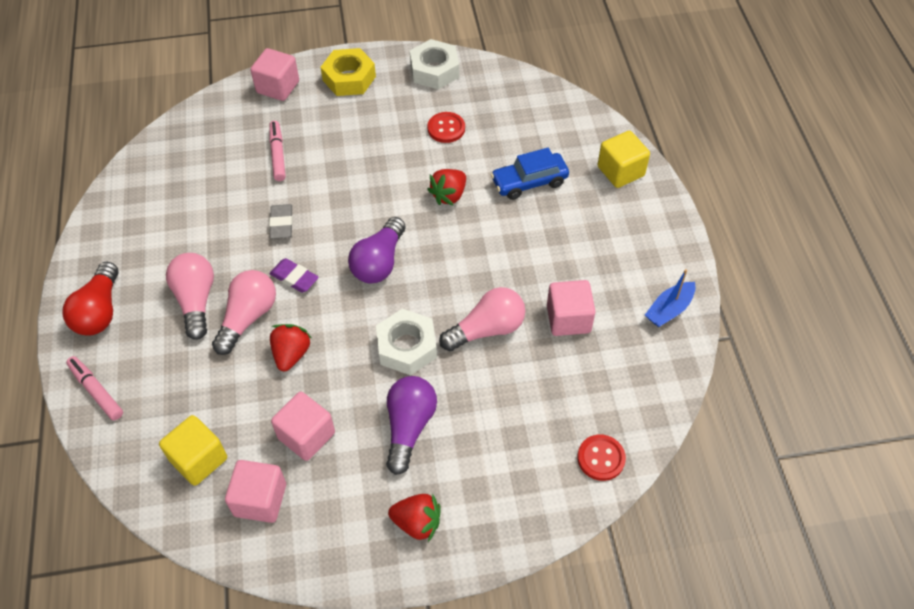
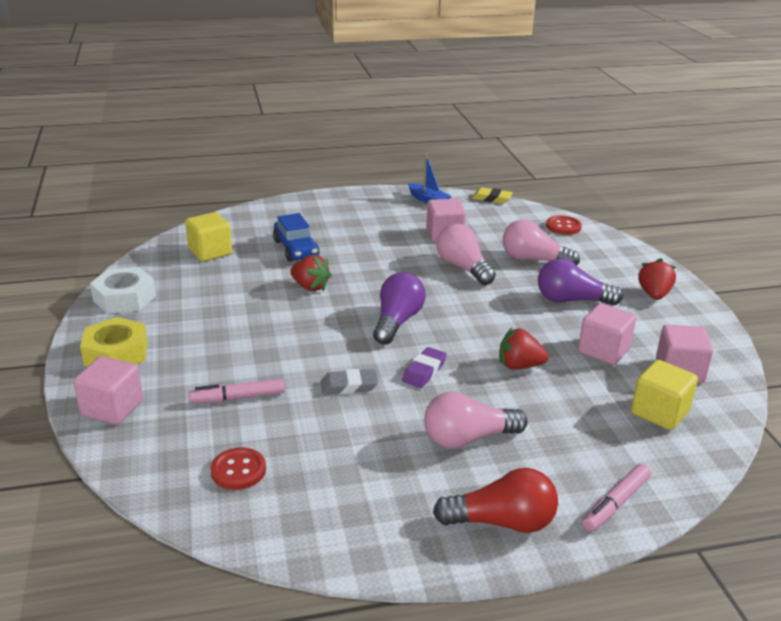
camera: 95 degrees left, 25 degrees down
pink light bulb [212,270,276,355] -> pink light bulb moved to [503,219,580,265]
purple light bulb [348,217,406,284] -> purple light bulb turned 90 degrees counterclockwise [373,272,426,345]
white nut [376,309,437,375] -> none
red button [427,112,465,143] -> red button moved to [211,448,266,490]
yellow cube [598,131,650,188] -> yellow cube moved to [185,212,232,261]
none -> yellow eraser [472,187,513,204]

